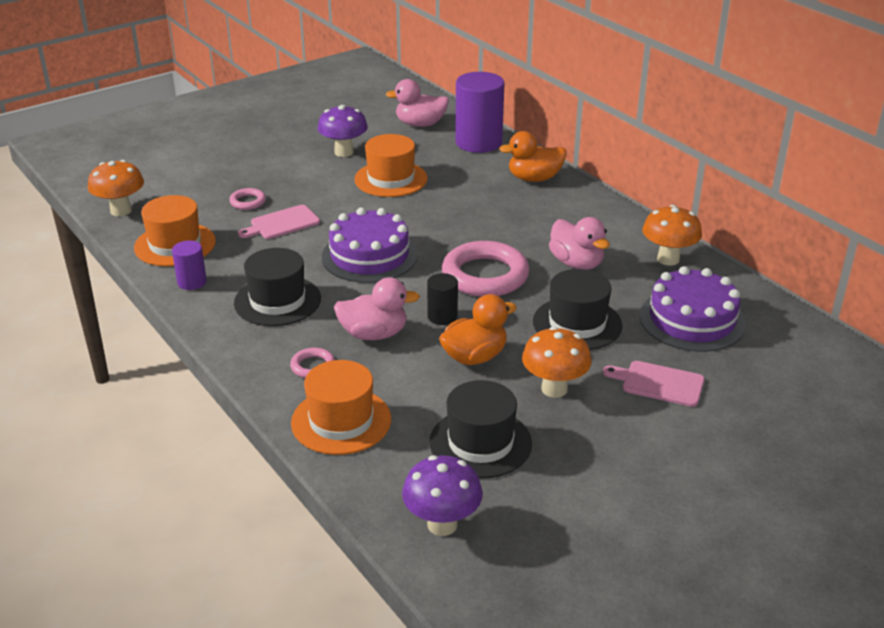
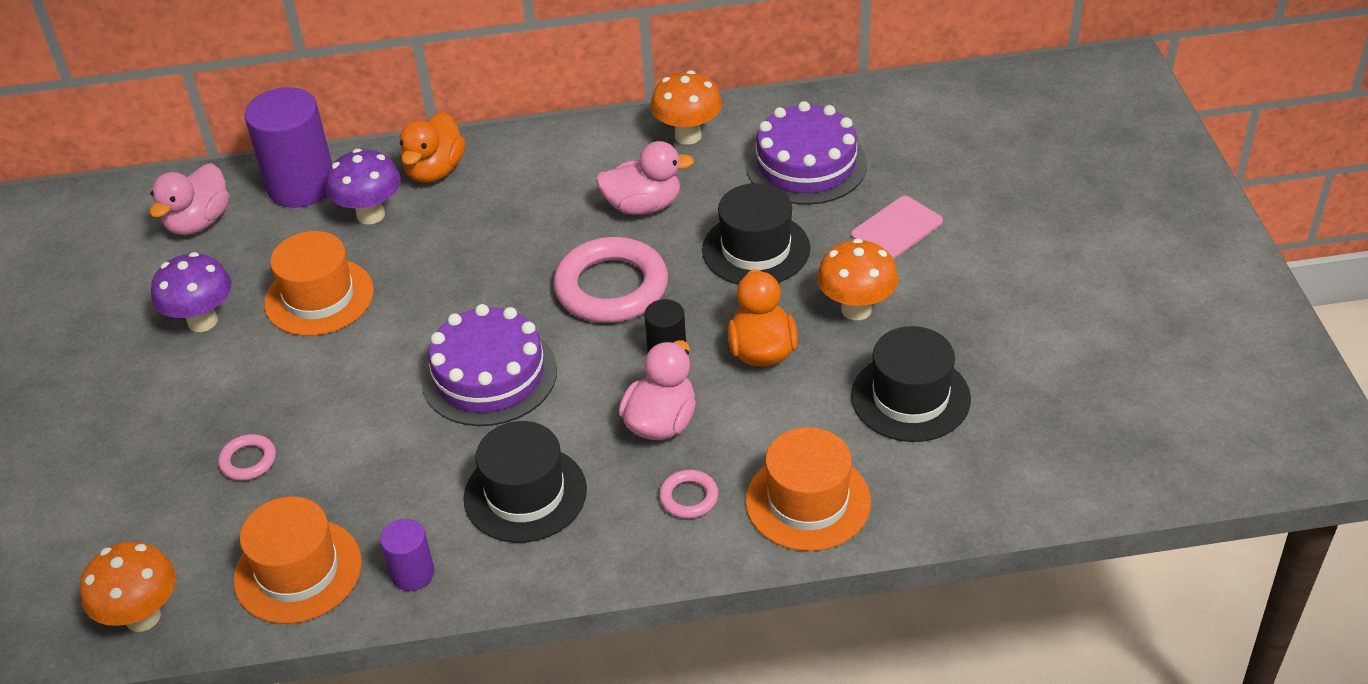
camera: 60 degrees left, 10 degrees up
pink cutting board [238,205,320,239] -> none
purple mushroom [402,455,483,536] -> purple mushroom moved to [326,149,401,225]

